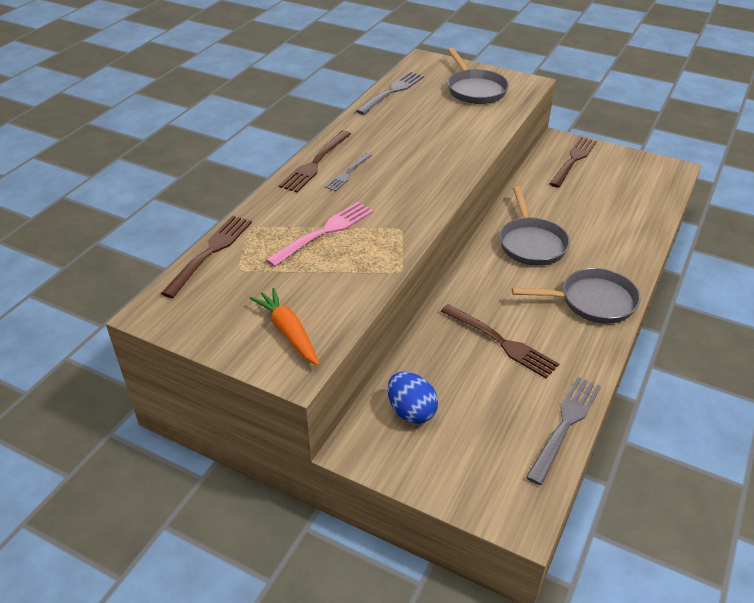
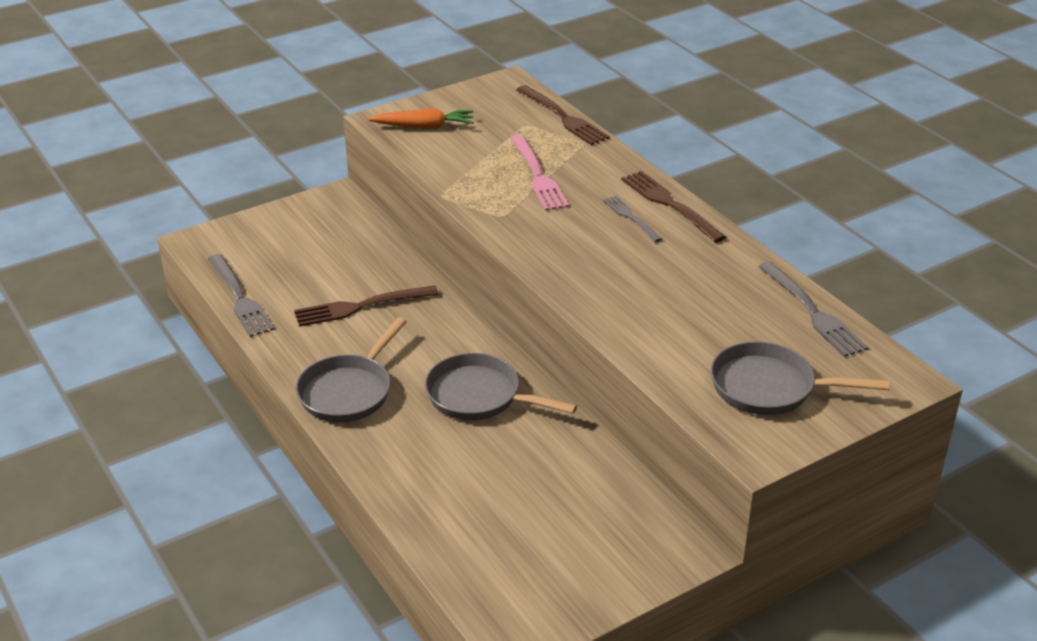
camera: 120 degrees right, 5 degrees down
blue egg [387,372,438,424] -> none
brown fork [549,137,597,188] -> none

